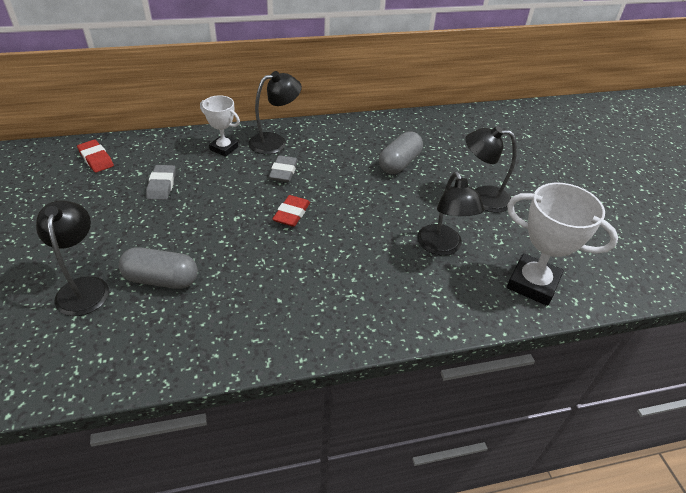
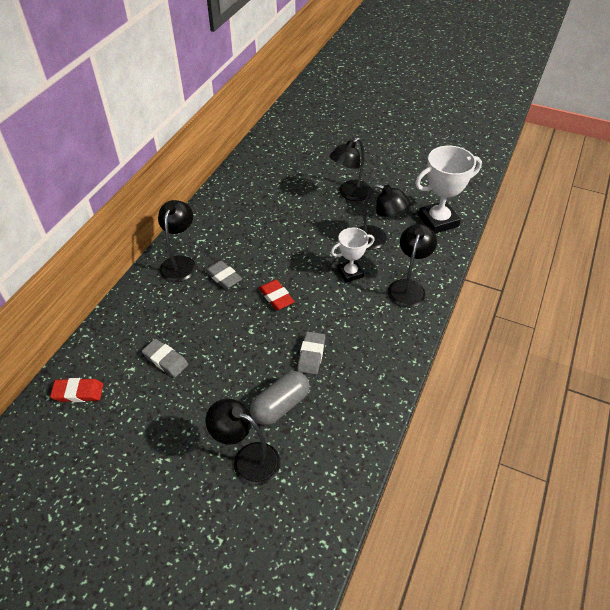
camera: 50 degrees left, 5 degrees up
white trophy [200,95,240,157] -> white trophy moved to [331,228,375,283]
grey capsule [379,131,423,174] -> none
none -> grey eraser [297,331,325,375]
none -> black lamp [388,224,437,308]

